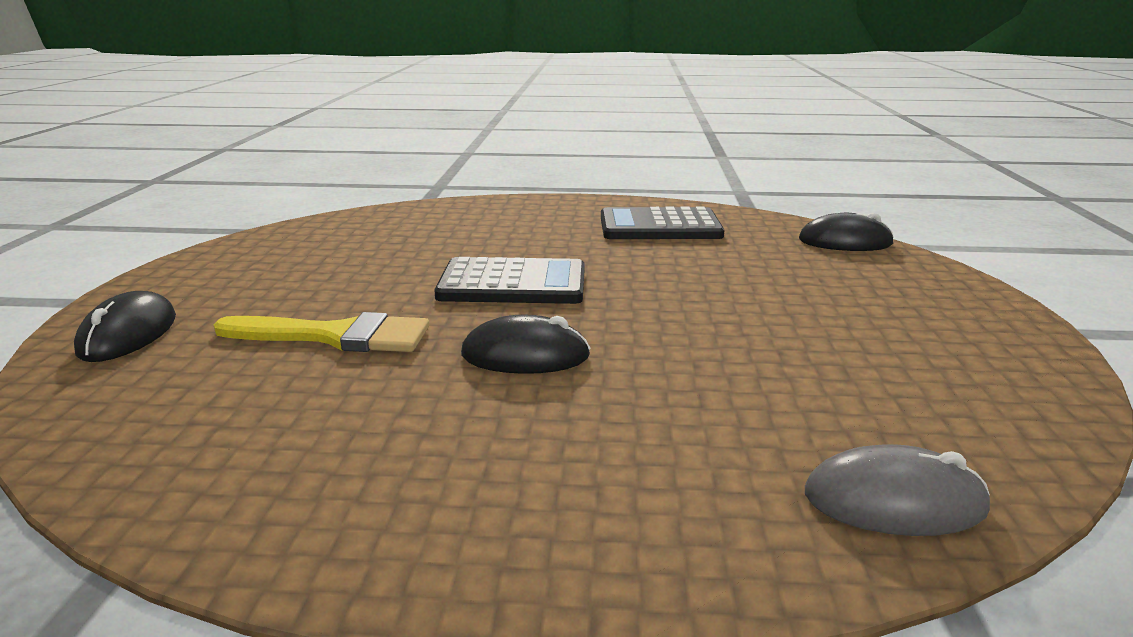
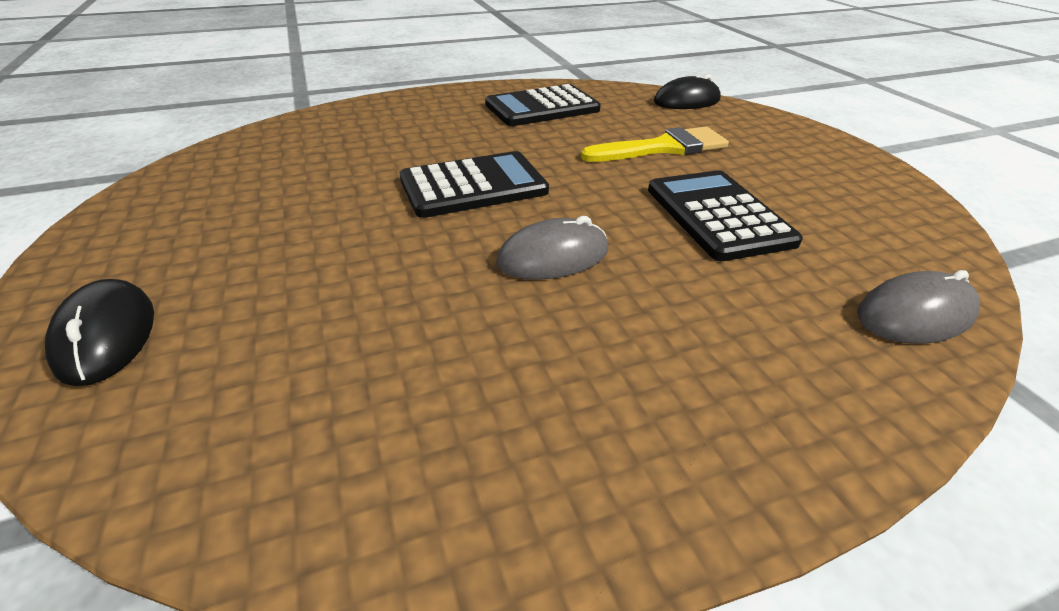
camera: 25 degrees left, 15 degrees up
yellow brush [214,312,429,352] -> yellow brush moved to [581,127,729,162]
black mouse [461,315,590,374] -> grey mouse [496,216,608,280]
none -> black calculator [648,170,803,261]

